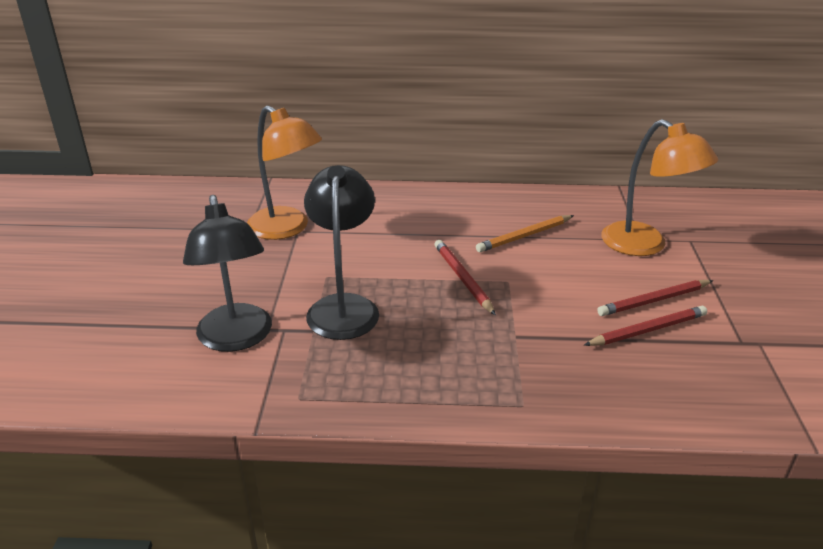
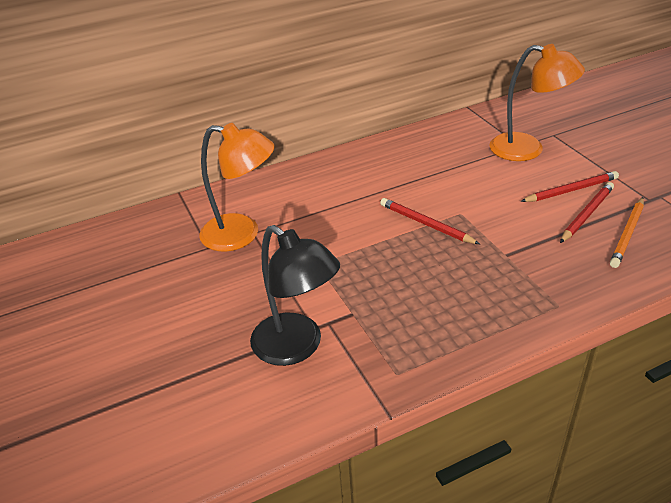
camera: 25 degrees left, 5 degrees up
black lamp [304,165,379,340] -> none
orange pencil [476,215,574,252] -> orange pencil moved to [610,197,644,268]
red pencil [597,280,713,316] -> red pencil turned 150 degrees counterclockwise [520,171,619,202]

